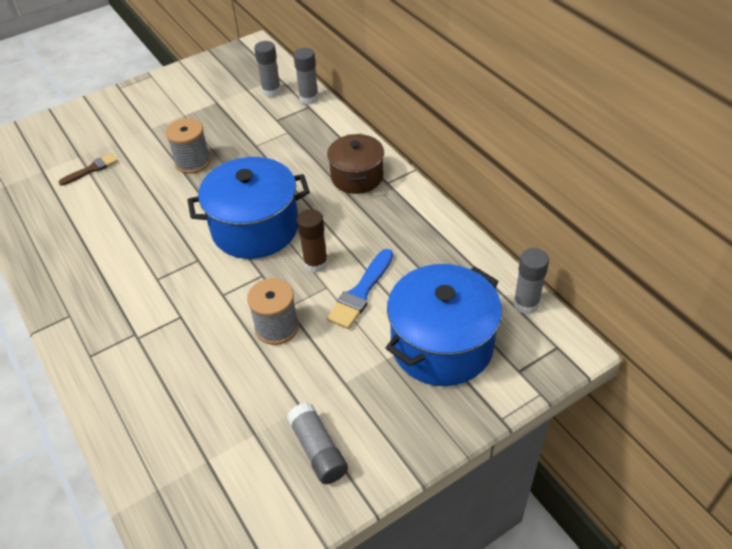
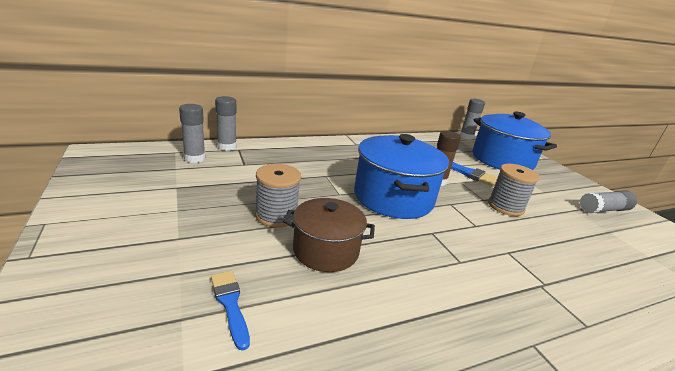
camera: 85 degrees left, 20 degrees down
brown brush [59,153,118,186] -> blue brush [211,271,250,351]
brown pot [327,134,384,194] -> brown pot moved to [283,198,375,272]

